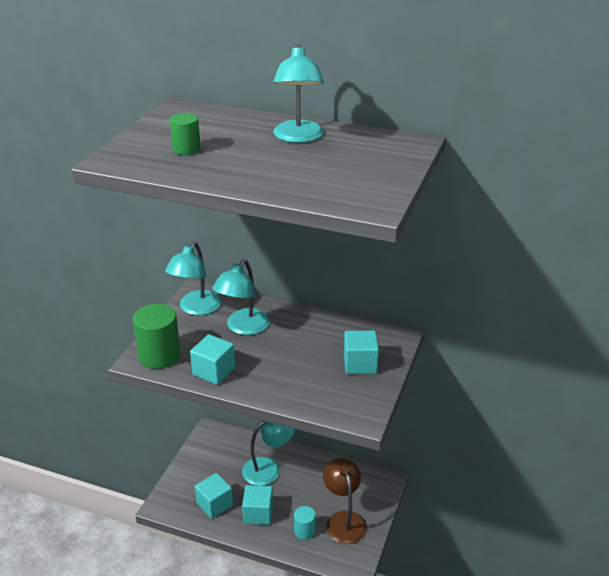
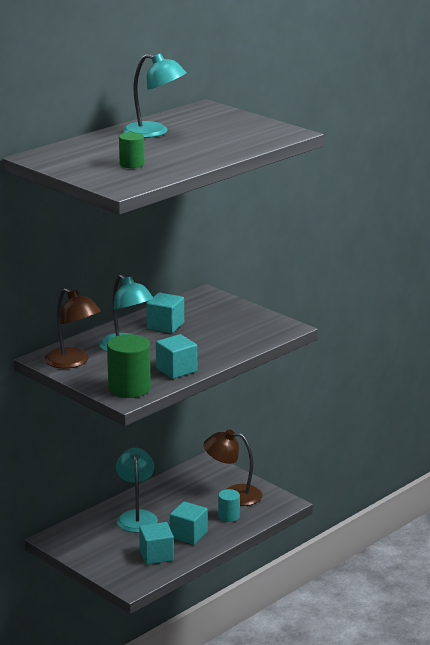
camera: 65 degrees left, 10 degrees down
turquoise lamp [165,242,221,315] -> brown lamp [44,288,101,369]
turquoise cube [344,330,379,374] -> turquoise cube moved to [146,293,184,333]

